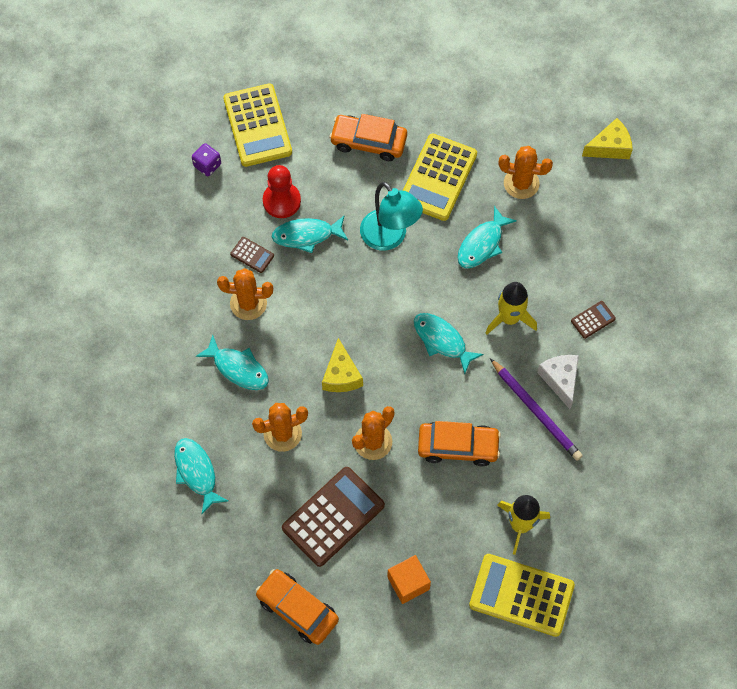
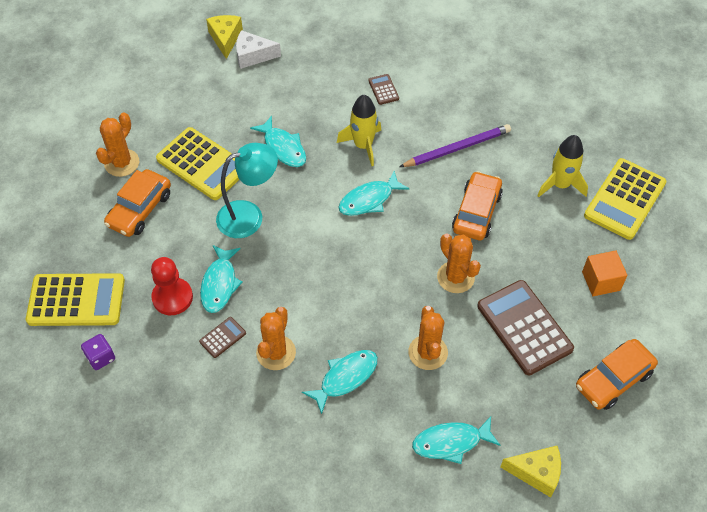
camera: 75 degrees left, 10 degrees down
yellow cheese [322,338,363,392] -> yellow cheese moved to [500,446,561,498]
orange cactus [498,146,553,199] -> orange cactus moved to [96,112,139,177]
white cheese [537,355,579,409] -> white cheese moved to [236,30,281,69]

